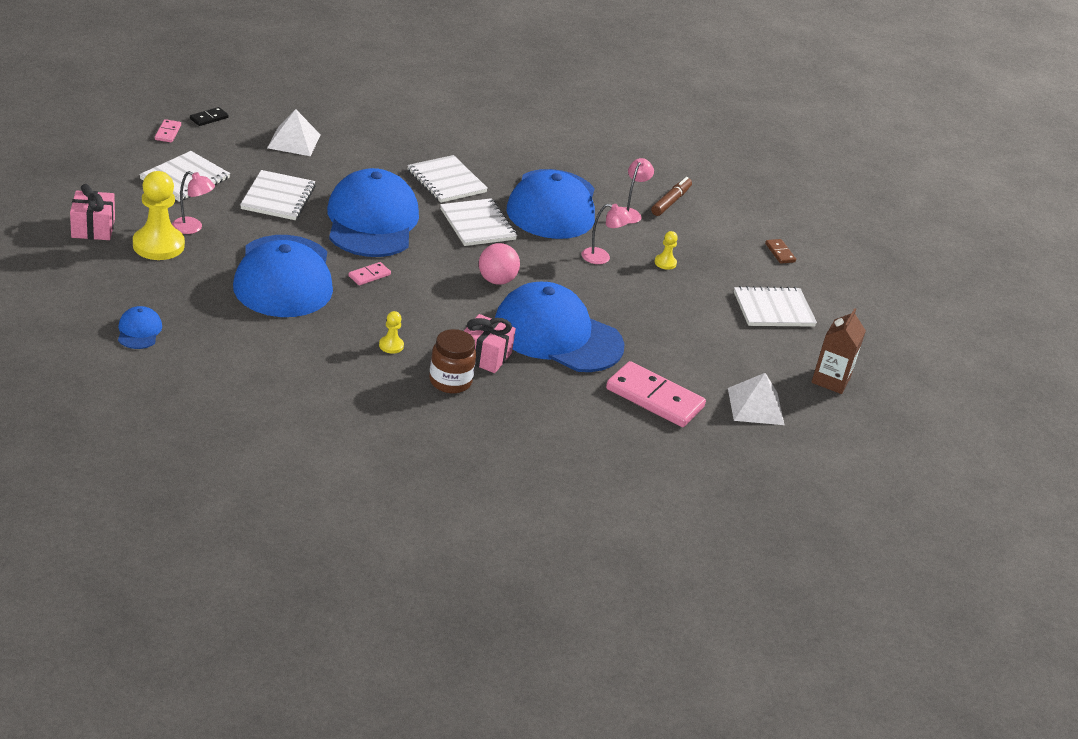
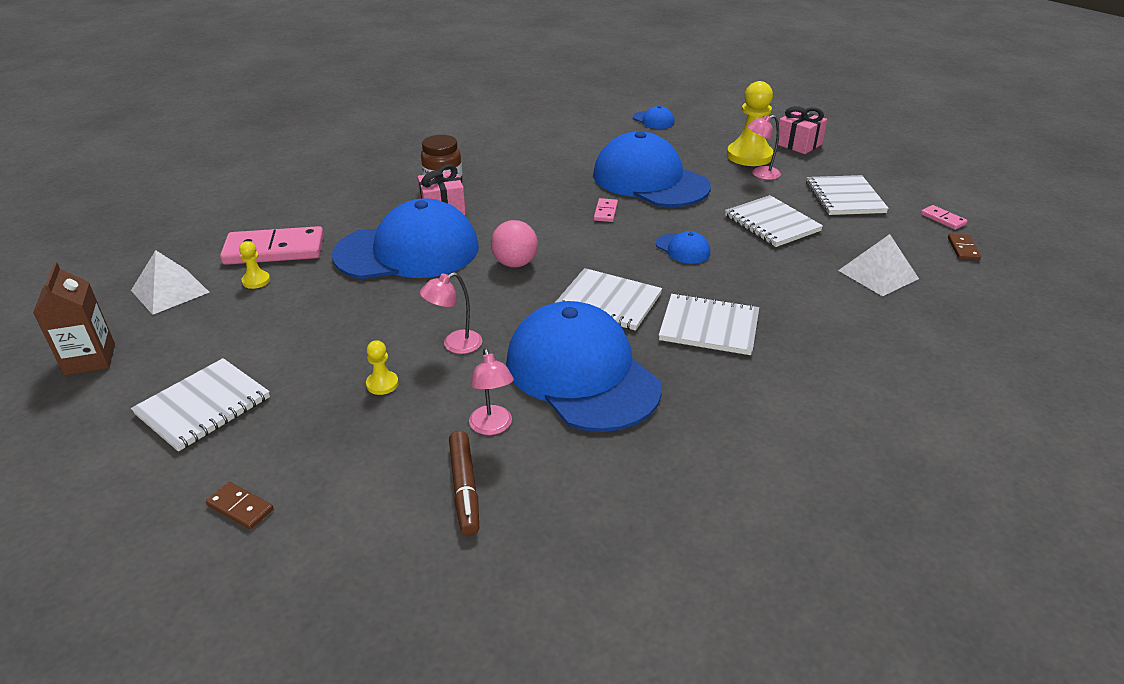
camera: 145 degrees right, 0 degrees up
black domino [190,107,229,126] -> brown domino [948,234,981,260]
blue cap [327,168,419,257] -> blue cap [656,231,710,264], size x0.41
yellow pawn [379,311,404,354] -> yellow pawn moved to [239,241,270,289]

